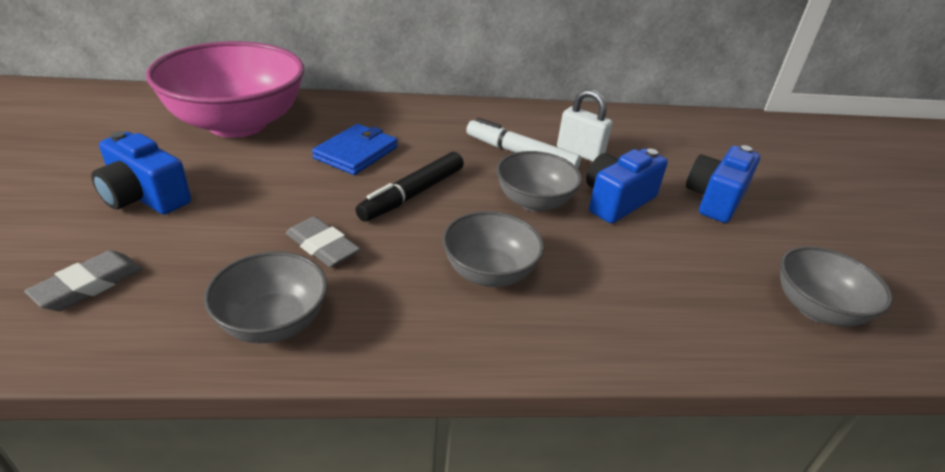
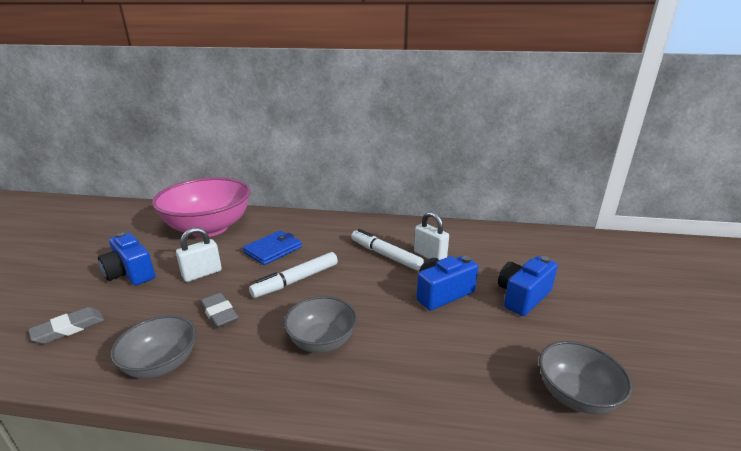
camera: 15 degrees right, 10 degrees down
black marker [356,152,464,222] -> white marker [249,252,338,298]
grey bowl [496,151,582,212] -> none
none -> white padlock [176,227,222,282]

